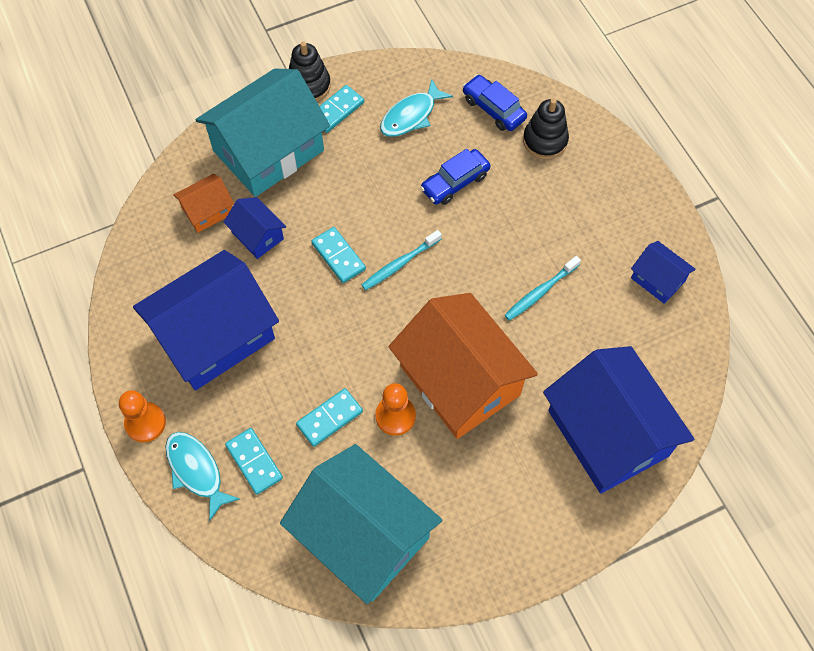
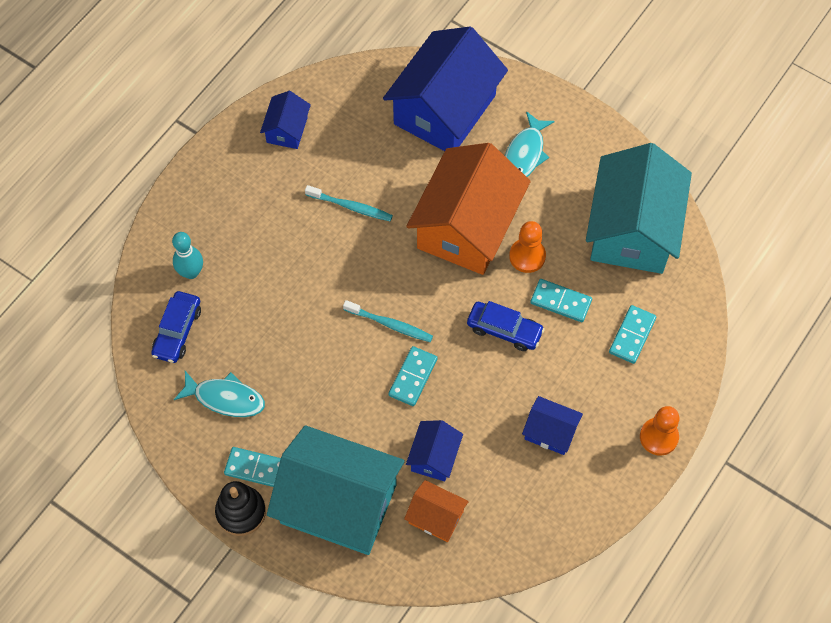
camera: 120 degrees left, 0 degrees up
blue house [133,250,279,390] -> blue house [522,396,583,455], size x0.46
turquoise fish [165,432,240,521] -> turquoise fish moved to [505,111,555,177]
blue car [420,149,490,205] -> blue car moved to [467,301,545,351]
black stacking toy [523,99,569,159] -> turquoise bowling pin [172,232,203,279]

